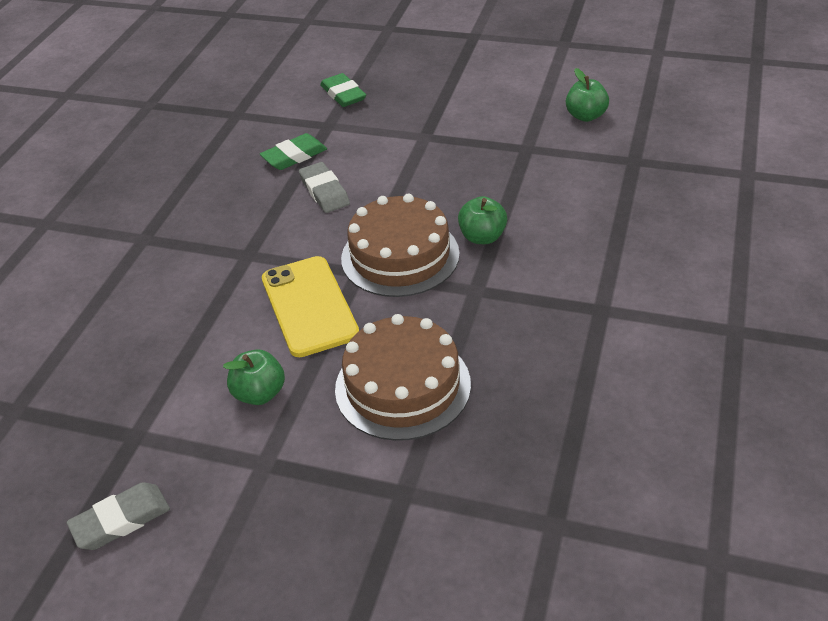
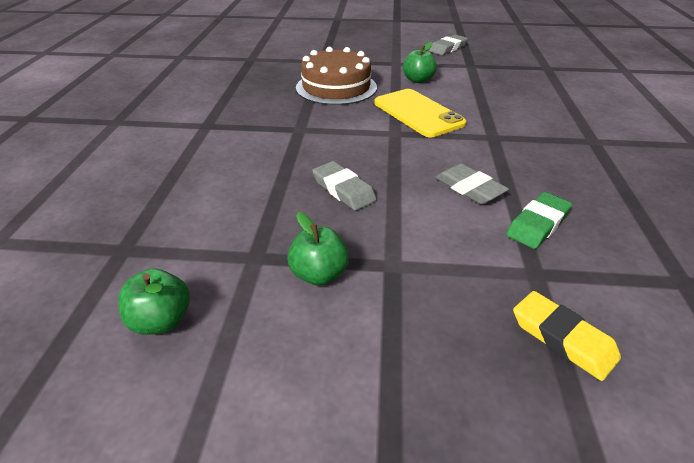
camera: 165 degrees right, 5 degrees down
green eraser [320,73,366,107] -> yellow eraser [513,291,621,381]
brown cake [341,194,460,297] -> none
green apple [458,196,507,244] -> green apple moved to [287,212,349,286]
none -> grey eraser [312,161,377,211]

